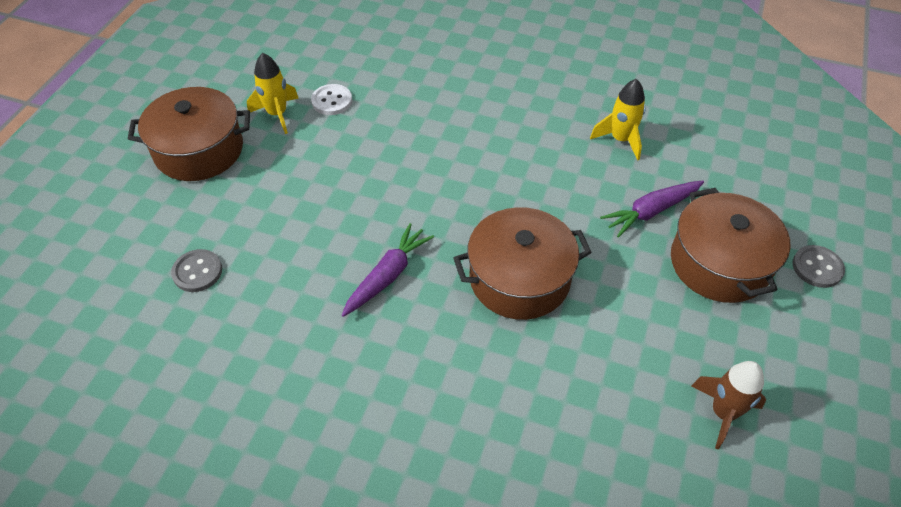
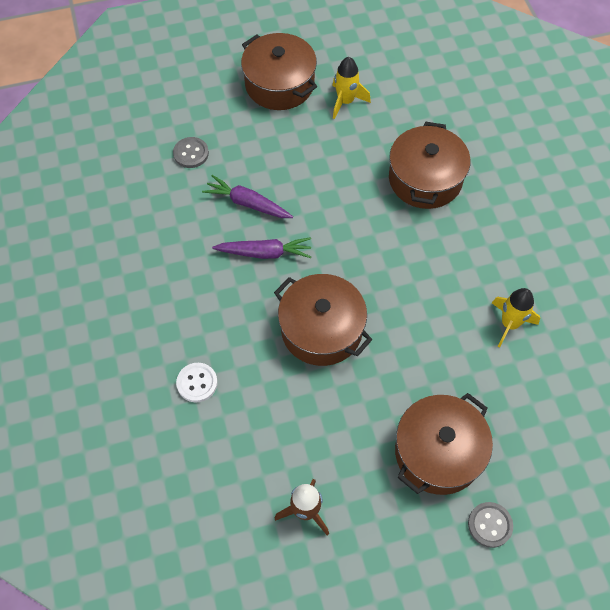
camera: 55 degrees right, 10 degrees up
white button [311,84,352,115] -> white button moved to [176,363,218,402]
purple carrot [600,181,704,238] -> purple carrot moved to [202,175,293,218]
none -> brown pot [389,122,470,209]

